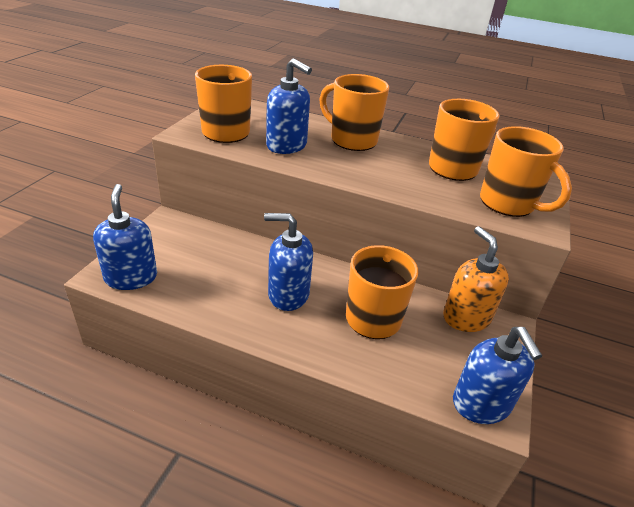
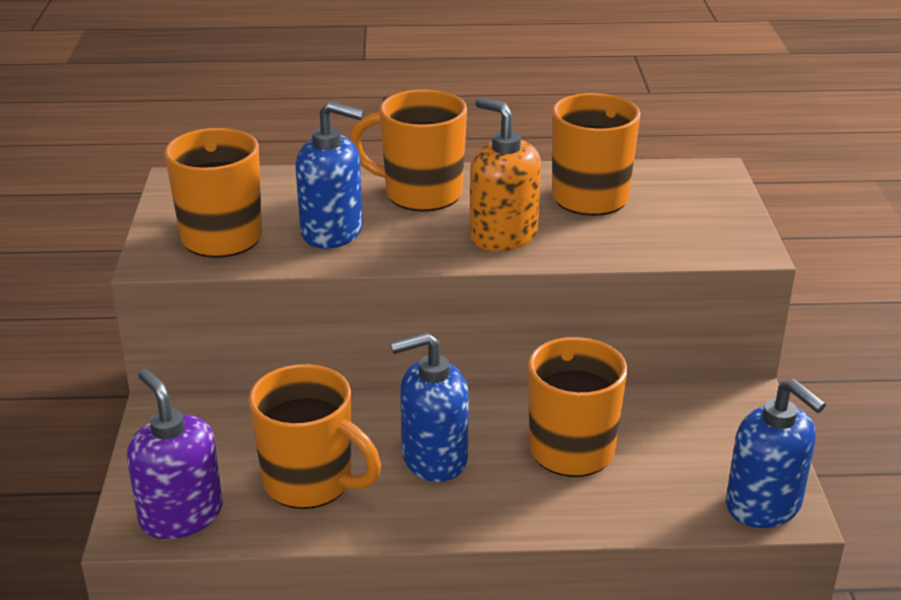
camera: 20 degrees left, 5 degrees down
blue soap dispenser [93,184,157,290] -> purple soap dispenser [127,369,223,539]
orange soap dispenser [443,226,509,332] -> orange soap dispenser moved to [469,97,541,251]
orange mug [480,126,572,217] -> orange mug moved to [249,364,381,509]

